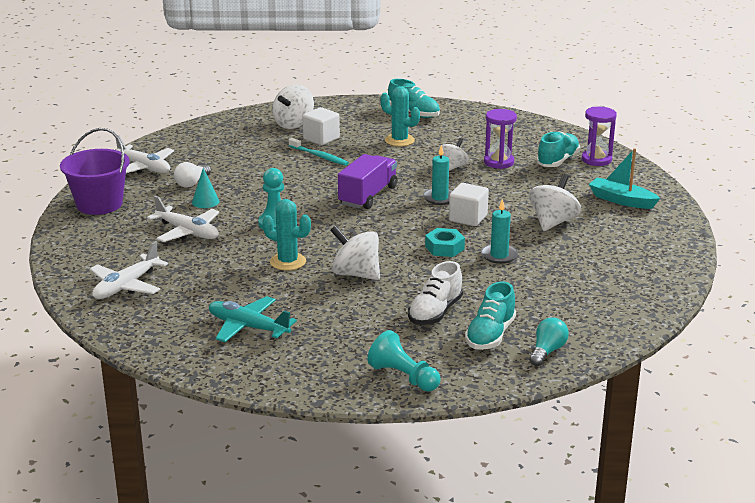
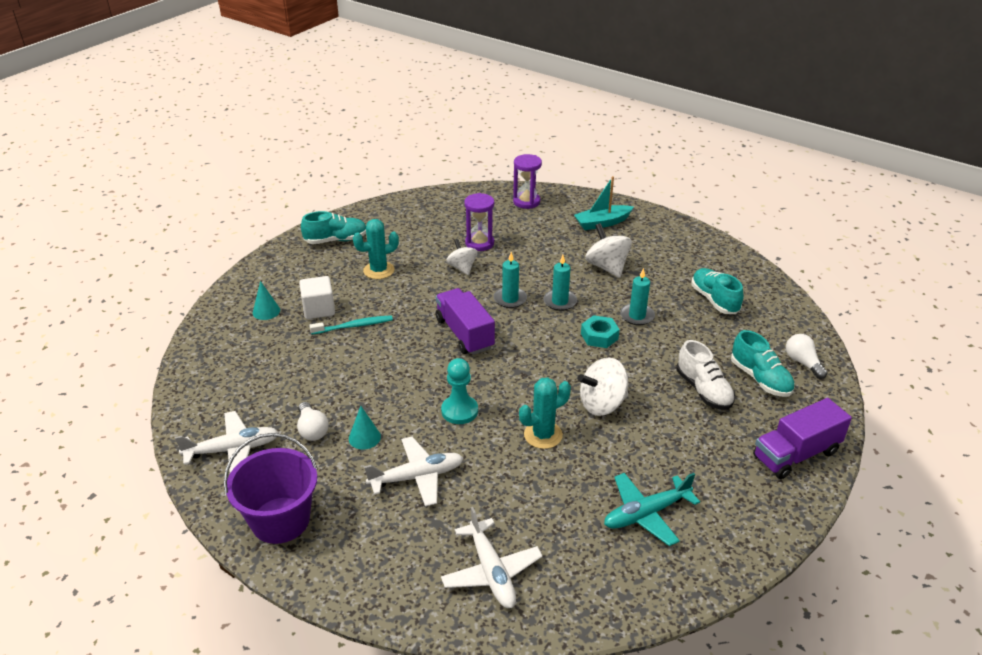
camera: 55 degrees left, 10 degrees up
white spinning top [272,84,314,129] -> turquoise cone [253,281,280,320]
turquoise pawn [367,330,441,392] -> purple truck [753,398,852,479]
white cube [449,183,489,226] -> turquoise candle [543,255,577,311]
turquoise light bulb [529,317,569,366] -> white light bulb [786,334,828,379]
turquoise shoe [536,131,580,167] -> turquoise shoe moved to [691,268,743,314]

